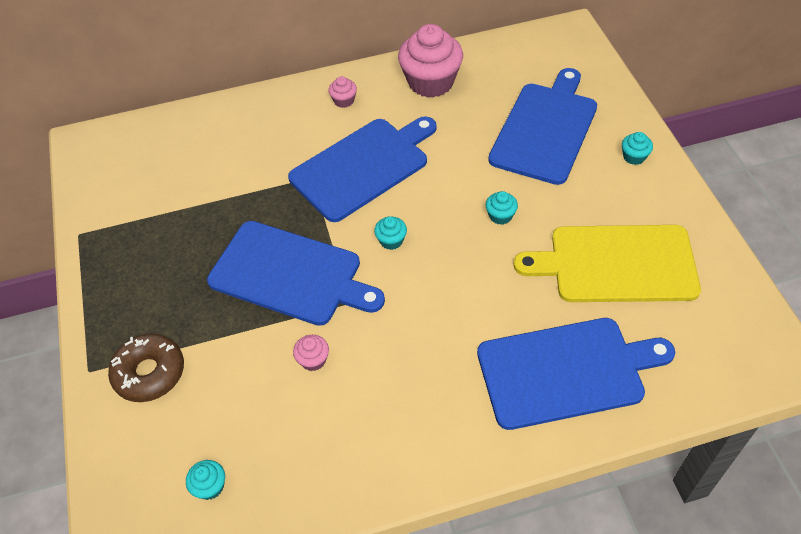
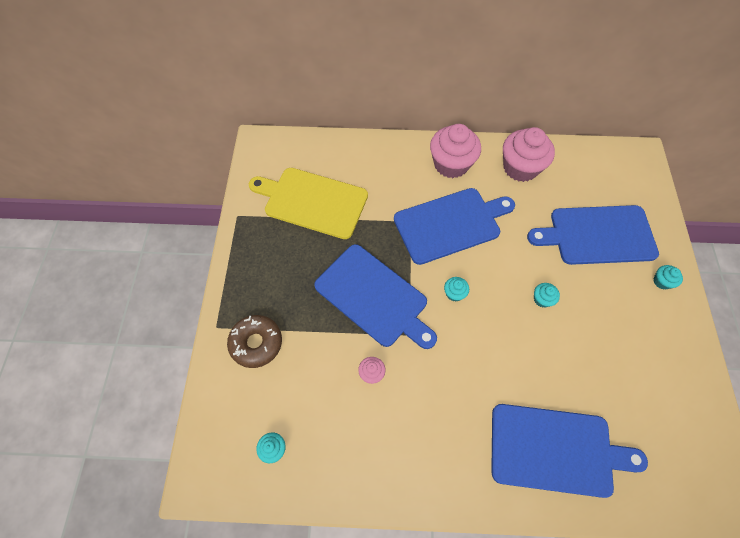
camera: 15 degrees right, 10 degrees up
pink cupcake [328,76,357,108] -> pink cupcake [430,124,481,178], size x2.28
blue cutting board [488,68,597,185] -> blue cutting board turned 135 degrees counterclockwise [527,205,659,265]
yellow cutting board [513,225,701,302] -> yellow cutting board moved to [249,168,368,239]

